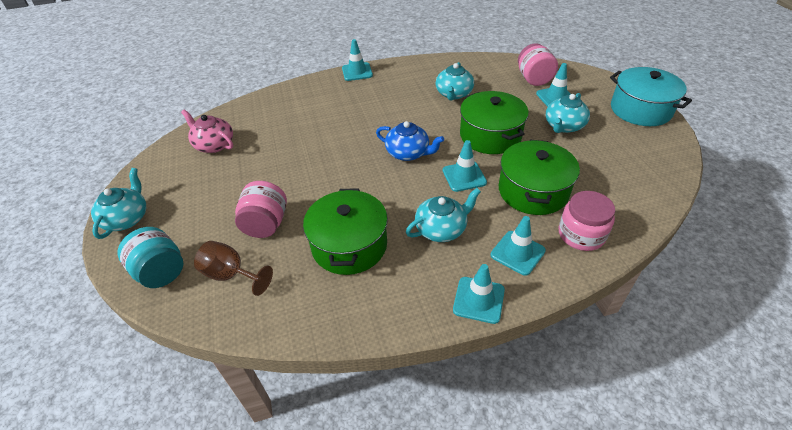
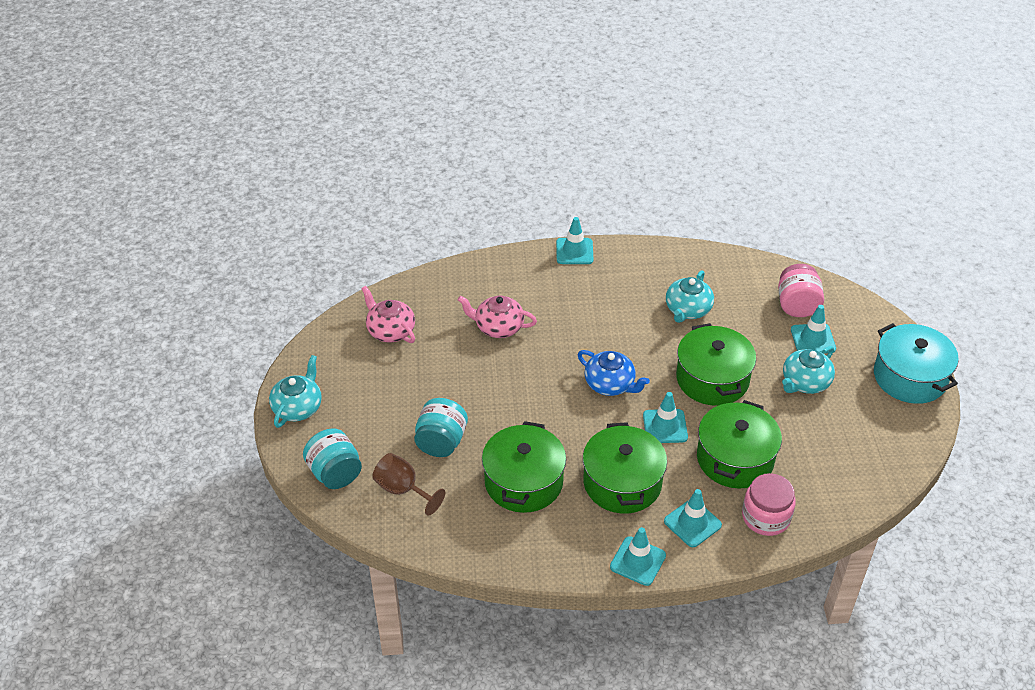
camera: 10 degrees right, 0 degrees up
pink jar [235,181,287,238] -> turquoise jar [414,398,468,457]
turquoise teapot [406,188,481,242] -> green pot [583,422,667,513]
none -> pink teapot [458,296,537,338]

